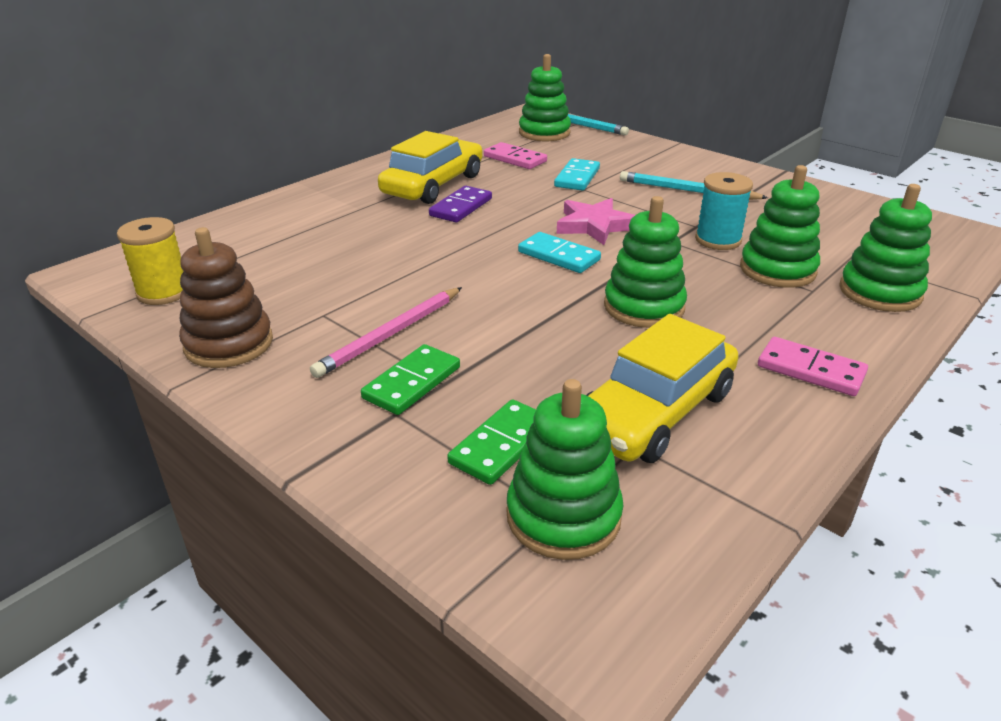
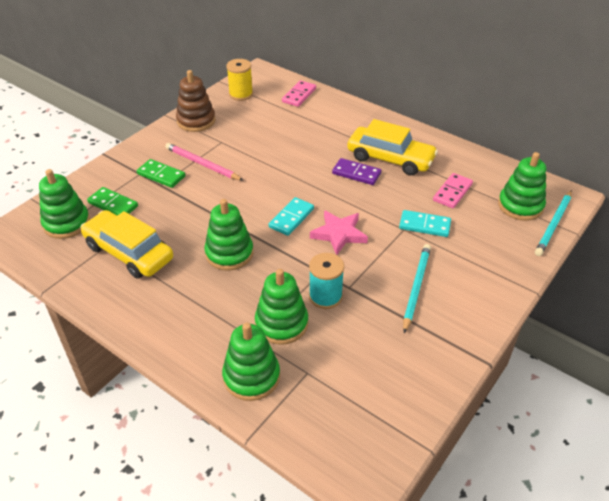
camera: 85 degrees right, 10 degrees up
pink domino [758,337,868,396] -> pink domino moved to [282,80,316,107]

